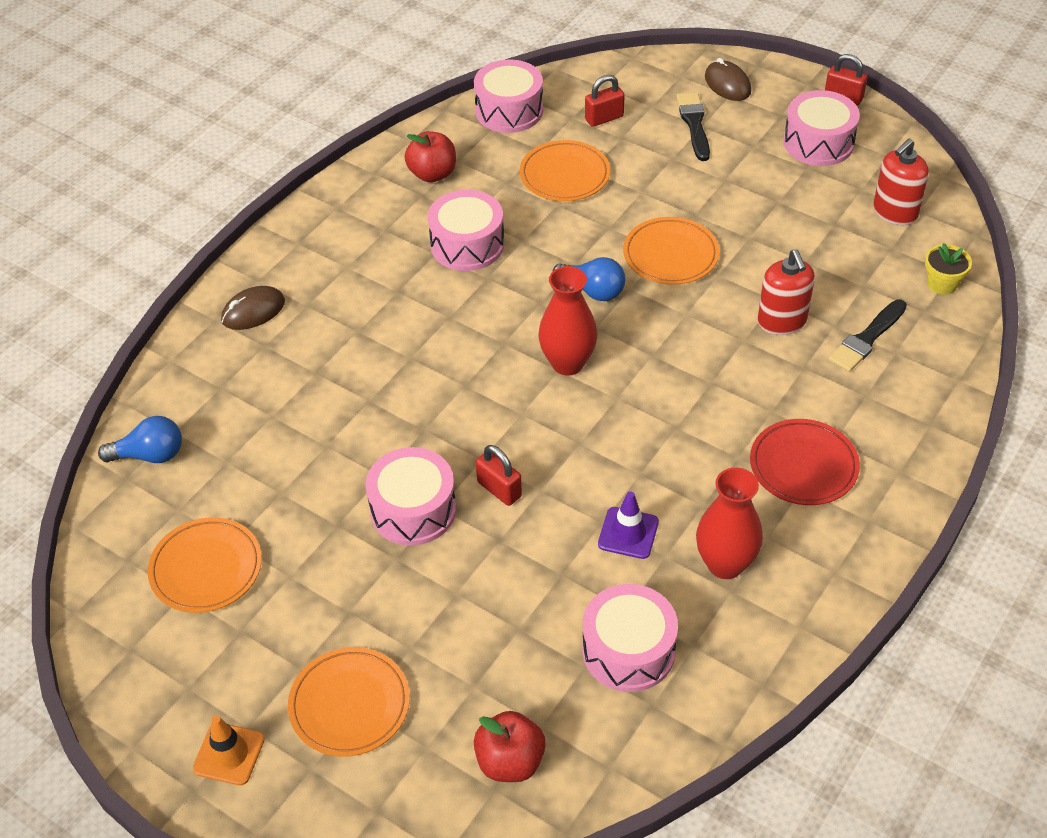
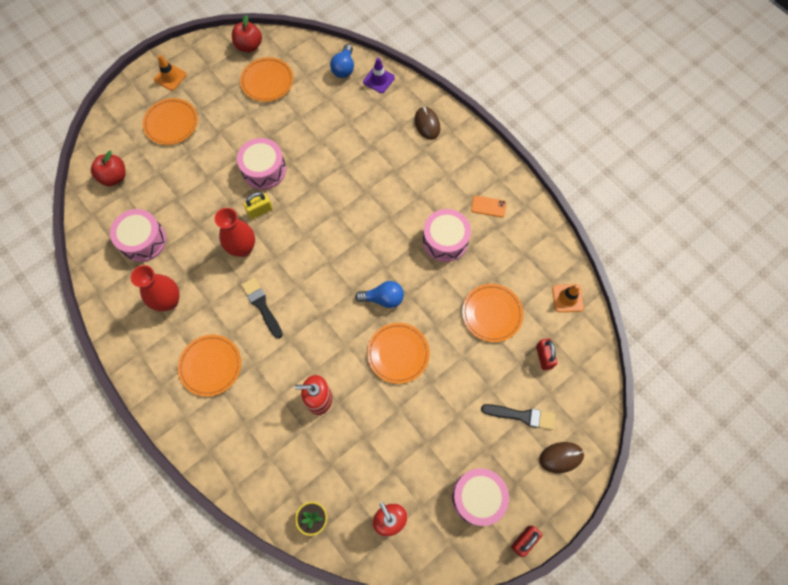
camera: 105 degrees right, 20 degrees up
red apple [405,131,456,182] -> red apple moved to [232,15,262,52]
pink drum [474,59,543,133] -> orange traffic cone [552,284,584,312]
red padlock [476,445,522,506] -> yellow padlock [243,192,273,219]
red vase [538,266,597,376] -> red vase moved to [214,208,255,257]
blue light bulb [552,257,625,301] -> blue light bulb turned 135 degrees counterclockwise [355,281,404,308]
purple traffic cone [598,491,659,559] -> purple traffic cone moved to [363,57,395,93]
red plate [750,419,860,505] -> orange plate [178,335,241,397]
black brush [829,299,907,372] -> black brush moved to [241,278,283,339]
none -> orange phone [471,196,506,217]

